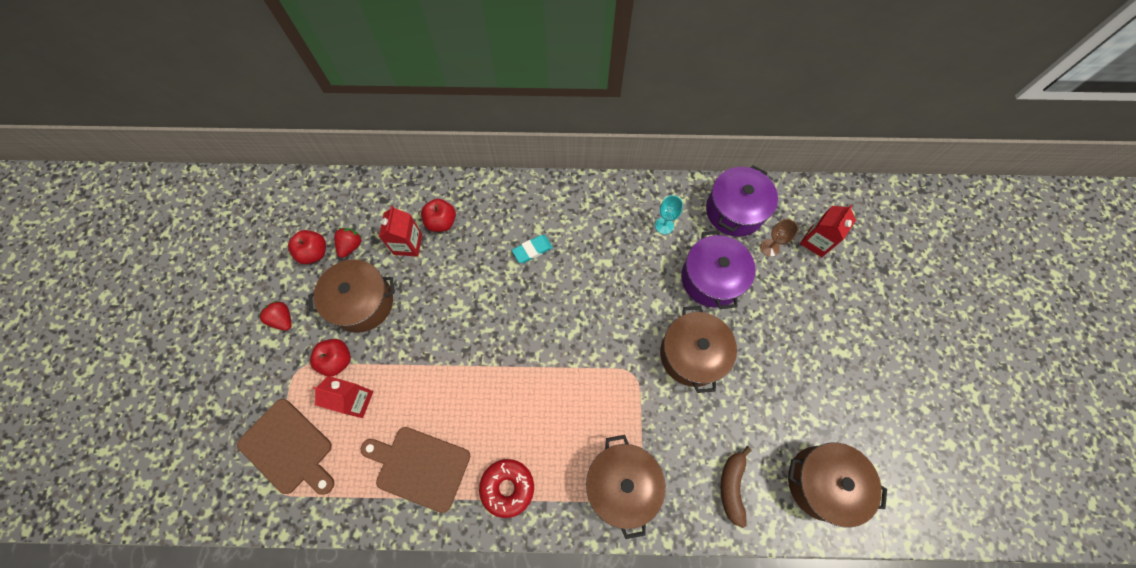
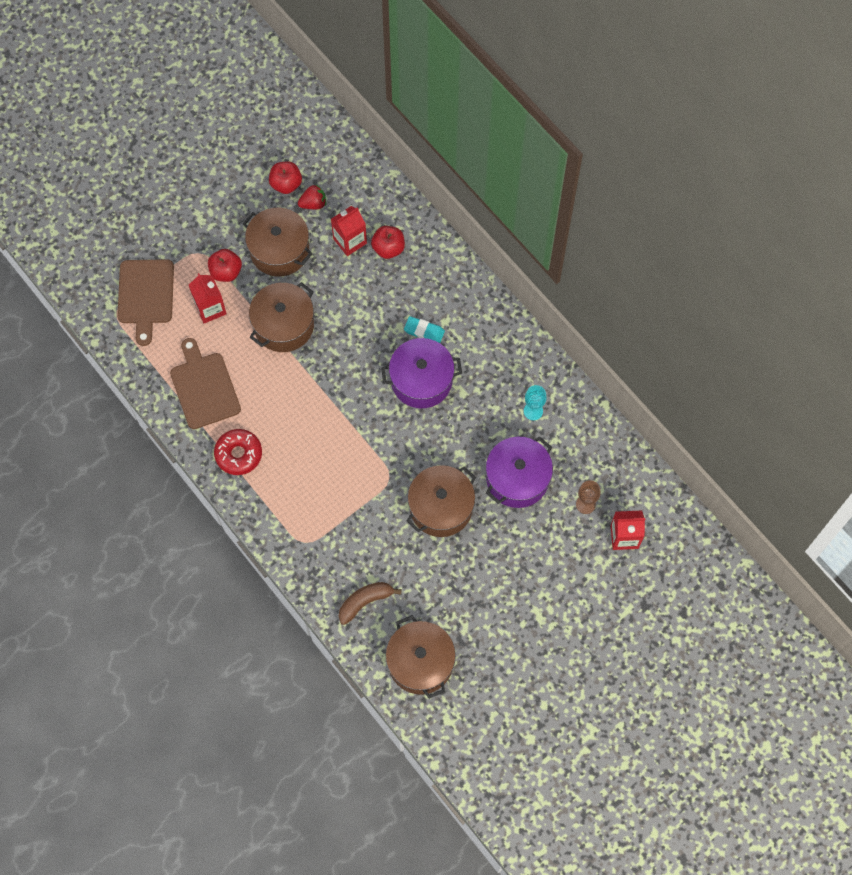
camera: 50 degrees right, 0 degrees up
red strawberry [258,301,291,331] -> none
brown pot [586,435,666,539] -> brown pot moved to [249,282,314,352]
purple pot [706,165,778,237] -> purple pot moved to [381,338,462,408]

